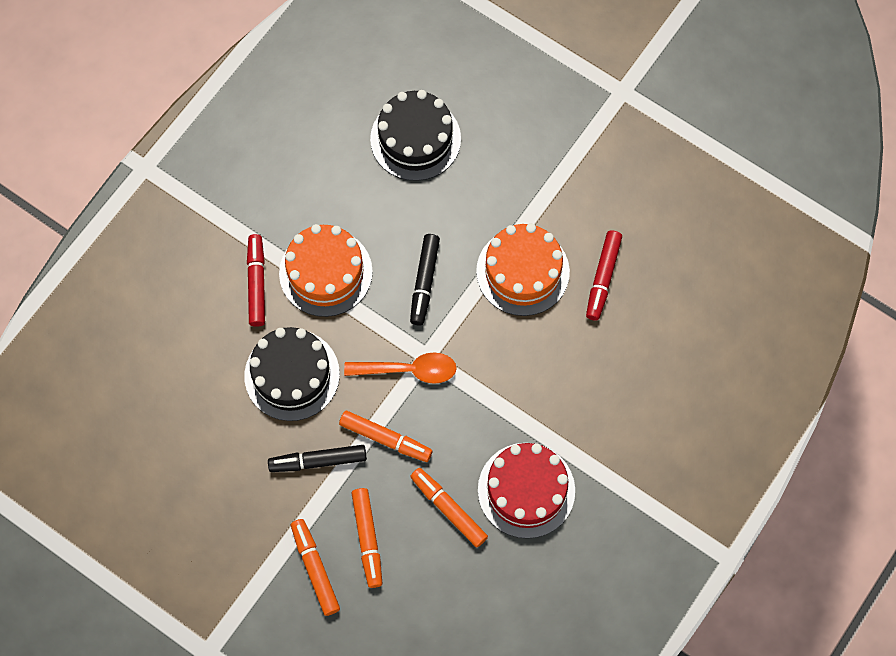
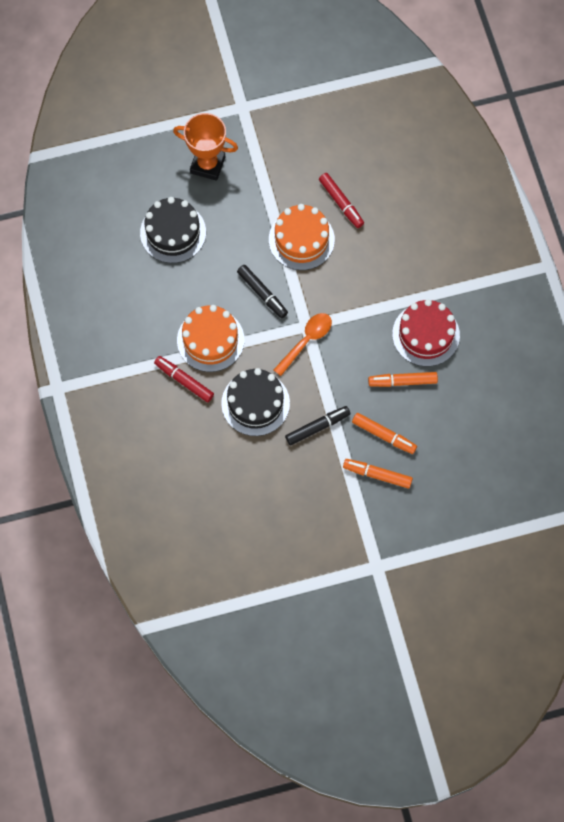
camera: 50 degrees left, 0 degrees up
black marker [268,445,367,472] -> black marker turned 150 degrees counterclockwise [285,406,350,446]
orange marker [339,411,433,462] -> none
none -> orange trophy [173,113,238,181]

